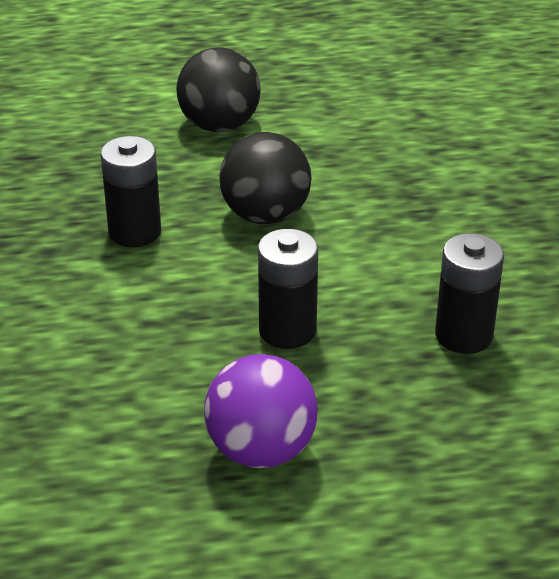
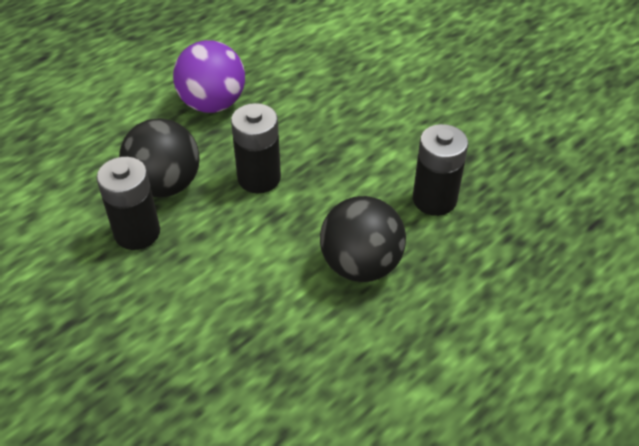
camera: 145 degrees right, 10 degrees up
black ball [176,47,261,132] -> black ball moved to [119,118,200,197]

